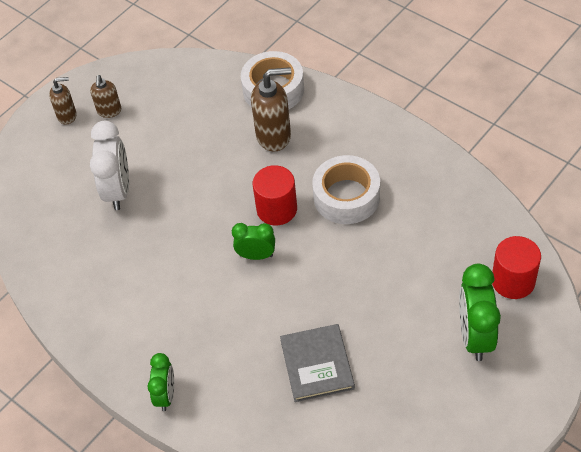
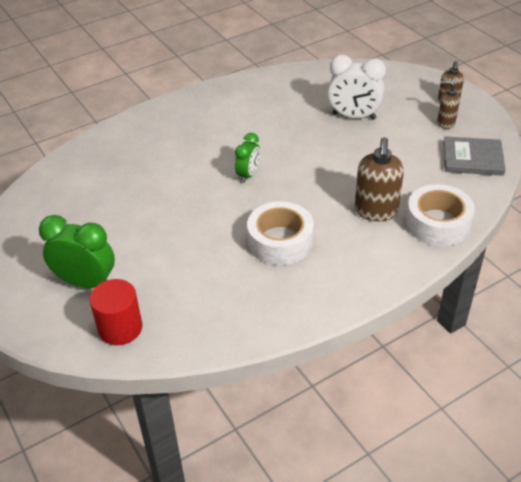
camera: 105 degrees right, 10 degrees down
green clock [147,353,174,411] -> none
red cylinder [253,165,297,226] -> none
grey book [280,324,355,402] -> grey book moved to [443,136,506,176]

